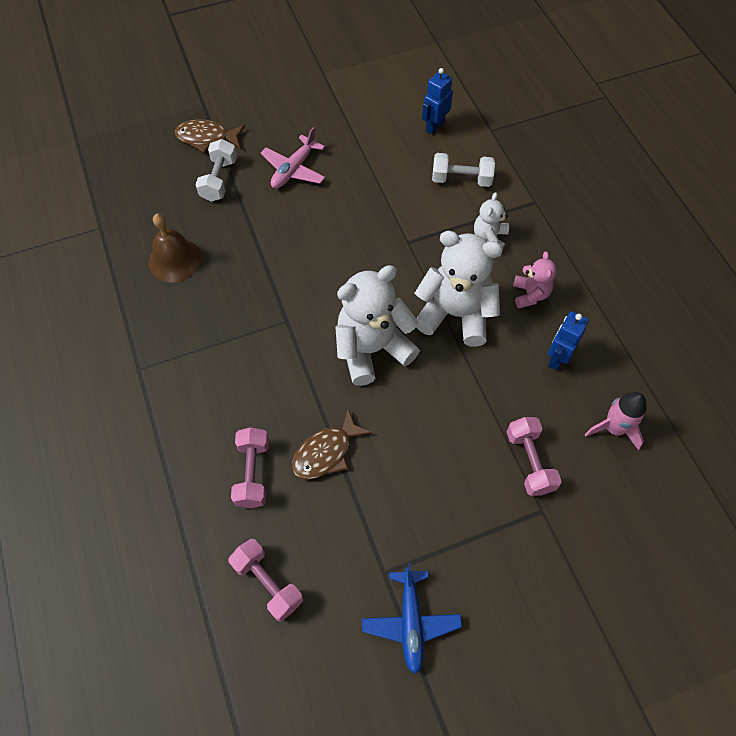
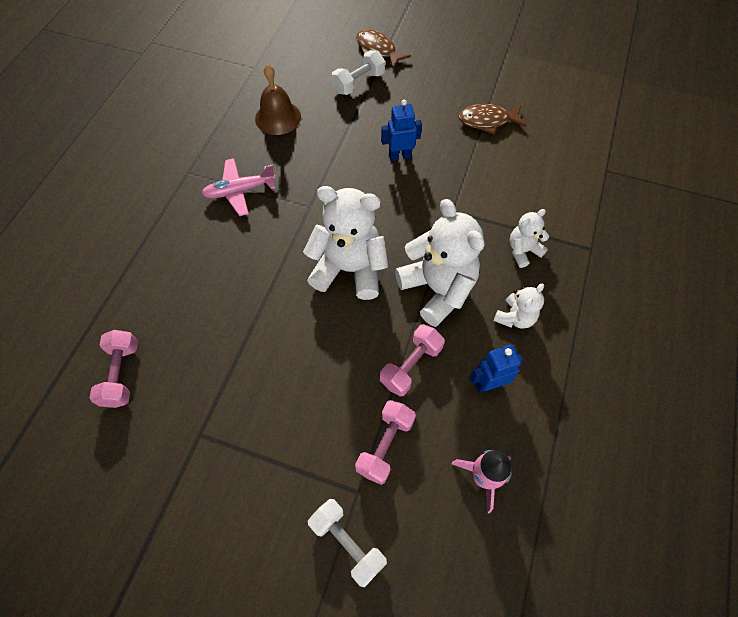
camera: 40 degrees right, 0 degrees up
pink dumbbell [231,427,269,508] -> pink dumbbell moved to [380,324,445,397]
pink plane [261,127,325,188] -> pink plane moved to [202,158,276,216]
brown fish [292,409,372,480] -> brown fish moved to [459,104,526,134]
blue plane [362,563,462,674] -> none
blue robot [422,68,453,134] -> blue robot moved to [381,99,422,161]
white dumbbell [432,153,495,187] -> white dumbbell moved to [308,499,387,587]
pink teddy bear [513,251,557,308] -> white teddy bear [494,283,544,329]

